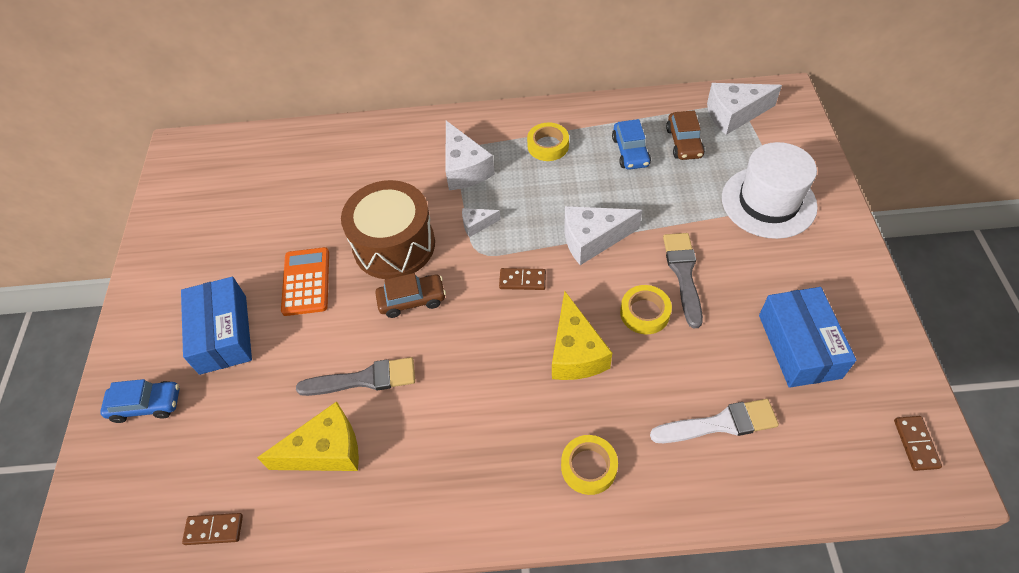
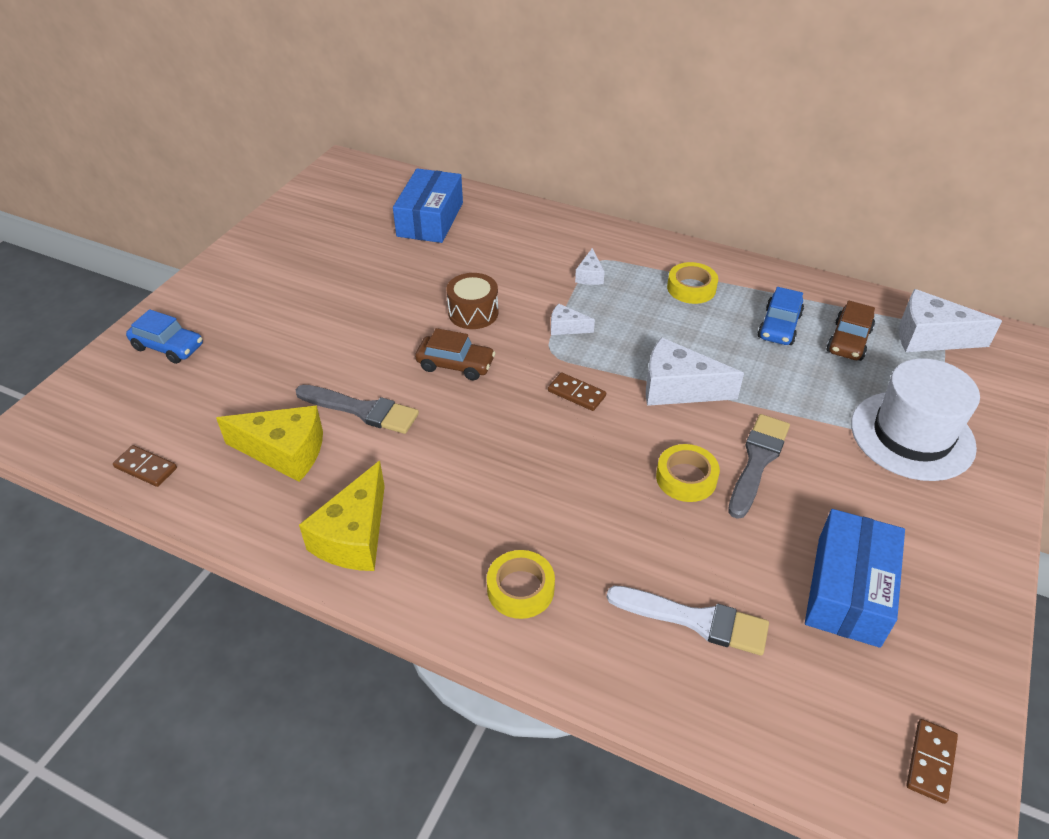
camera: 25 degrees right, 10 degrees down
blue box [181,277,252,375] -> blue box moved to [393,168,463,243]
orange calculator [281,247,329,316] -> none
brown drum [341,180,435,279] -> brown drum [446,273,499,329], size x0.55
white cheese [446,121,495,190] -> white cheese [575,248,605,285], size x0.51
yellow cheese [552,291,612,380] -> yellow cheese moved to [299,461,385,571]

